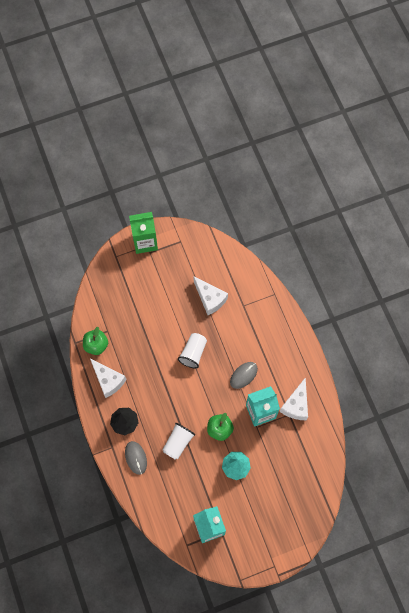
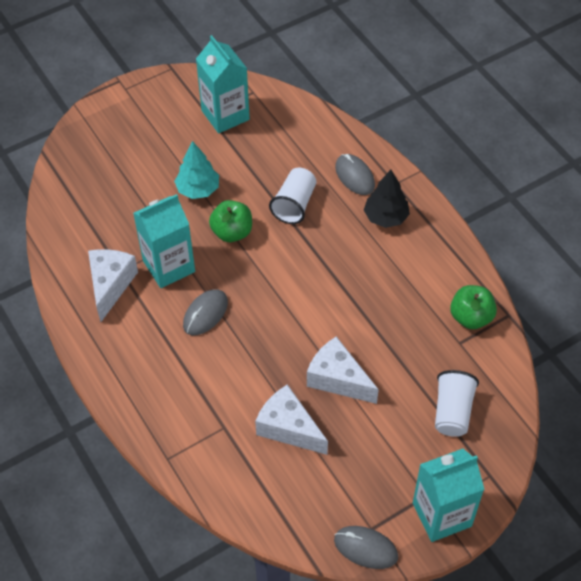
camera: 170 degrees right, 15 degrees down
white cheese [90,358,127,398] -> white cheese moved to [307,336,379,404]
green carton [129,212,158,254] -> turquoise carton [413,449,485,542]
white cup [178,333,207,369] -> white cup moved to [435,370,479,437]
none -> grey mouse [334,526,398,569]

